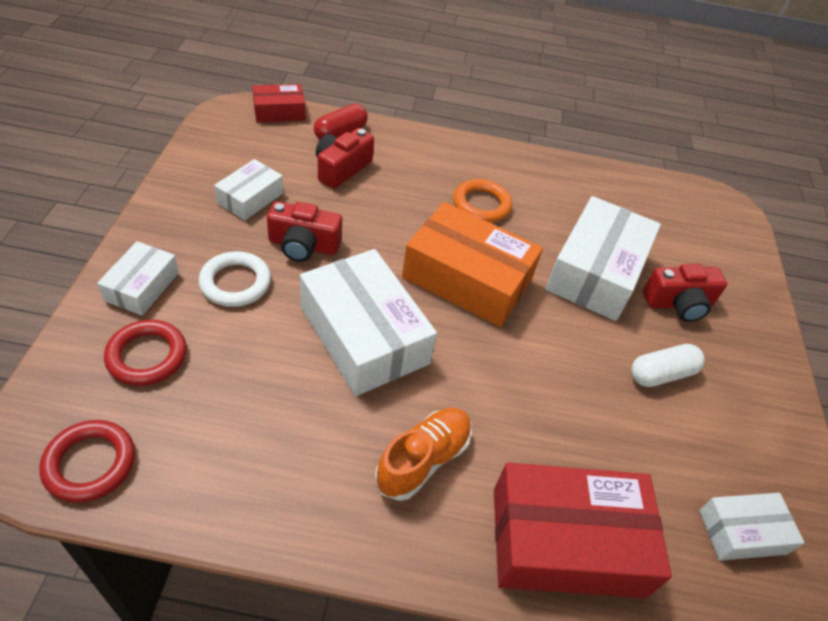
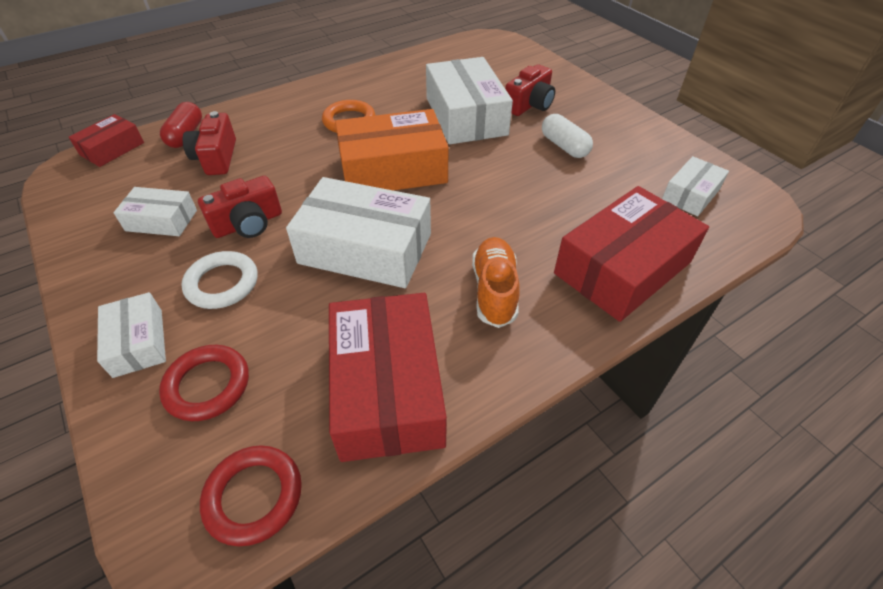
camera: 35 degrees left, 0 degrees up
white box [214,159,284,220] -> white box turned 75 degrees counterclockwise [114,187,197,236]
white capsule [631,344,705,387] -> white capsule turned 60 degrees counterclockwise [542,114,593,158]
none -> red box [329,293,447,462]

